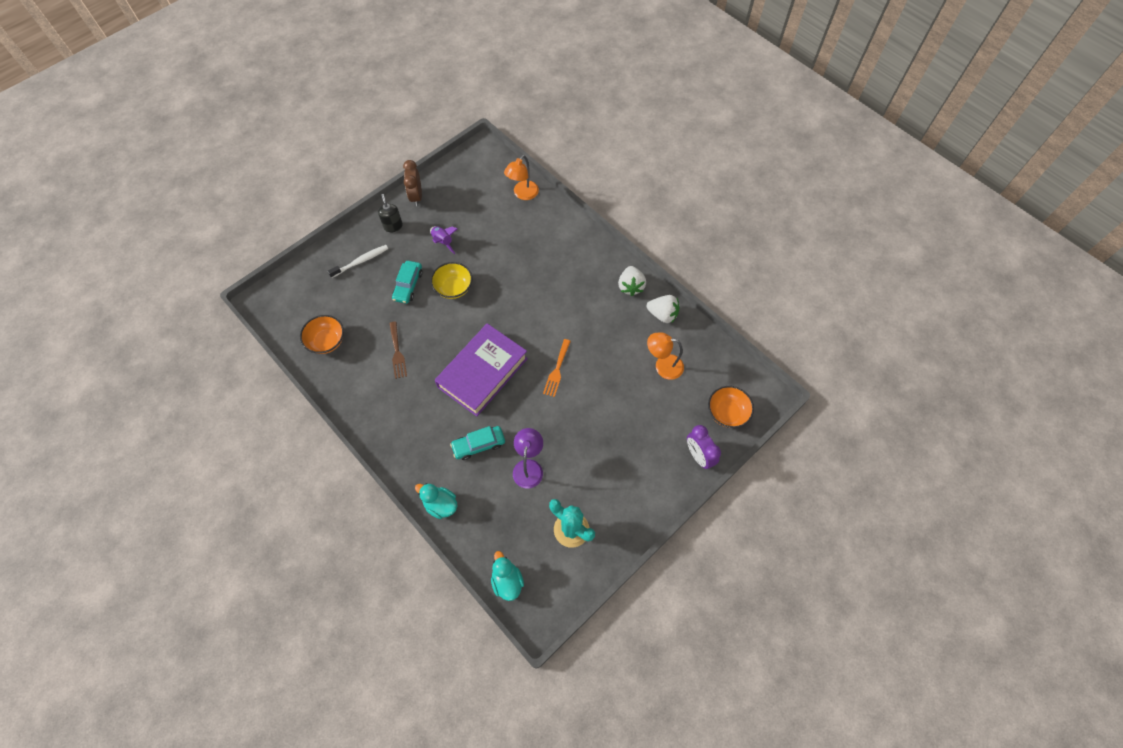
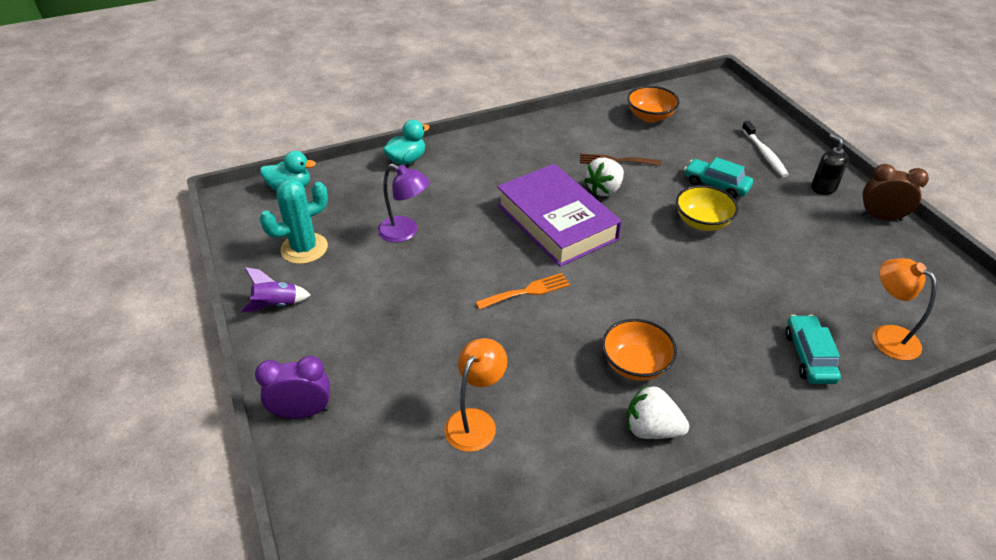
camera: 110 degrees right, 20 degrees down
black soap dispenser [378,194,403,232] -> black soap dispenser turned 120 degrees counterclockwise [811,134,849,195]
purple rocket [430,226,457,254] -> purple rocket moved to [241,267,310,312]
turquoise car [450,426,505,460] -> turquoise car moved to [785,315,841,384]
orange fork [543,339,571,397] -> orange fork turned 120 degrees clockwise [476,273,570,310]
white strawberry [646,295,679,323] -> white strawberry moved to [584,158,624,196]
orange bowl [708,386,754,428] -> orange bowl moved to [602,319,677,381]

